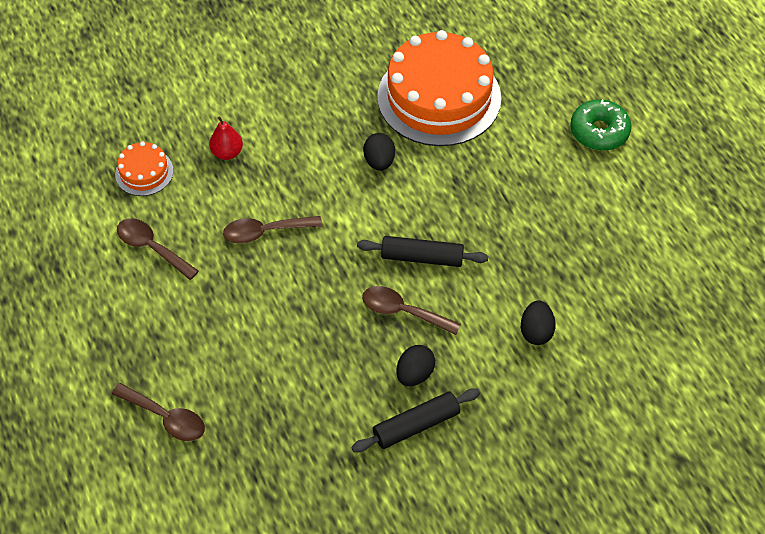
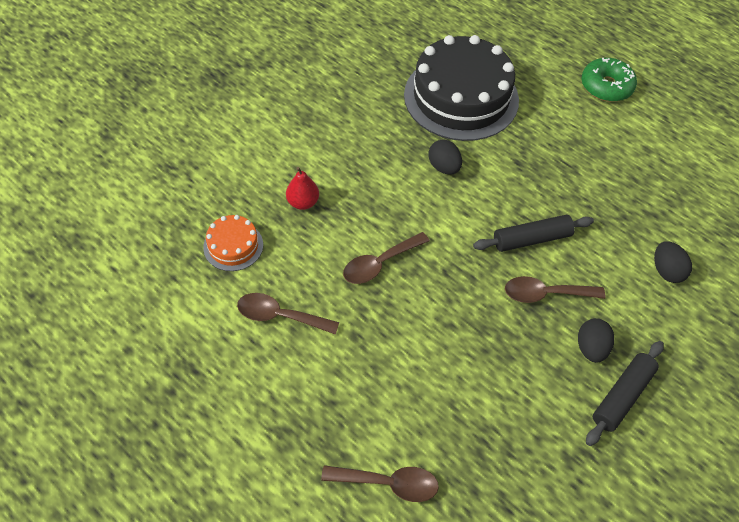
camera: 25 degrees left, 0 degrees up
orange cake [377,30,501,146] -> black cake [404,35,519,141]

